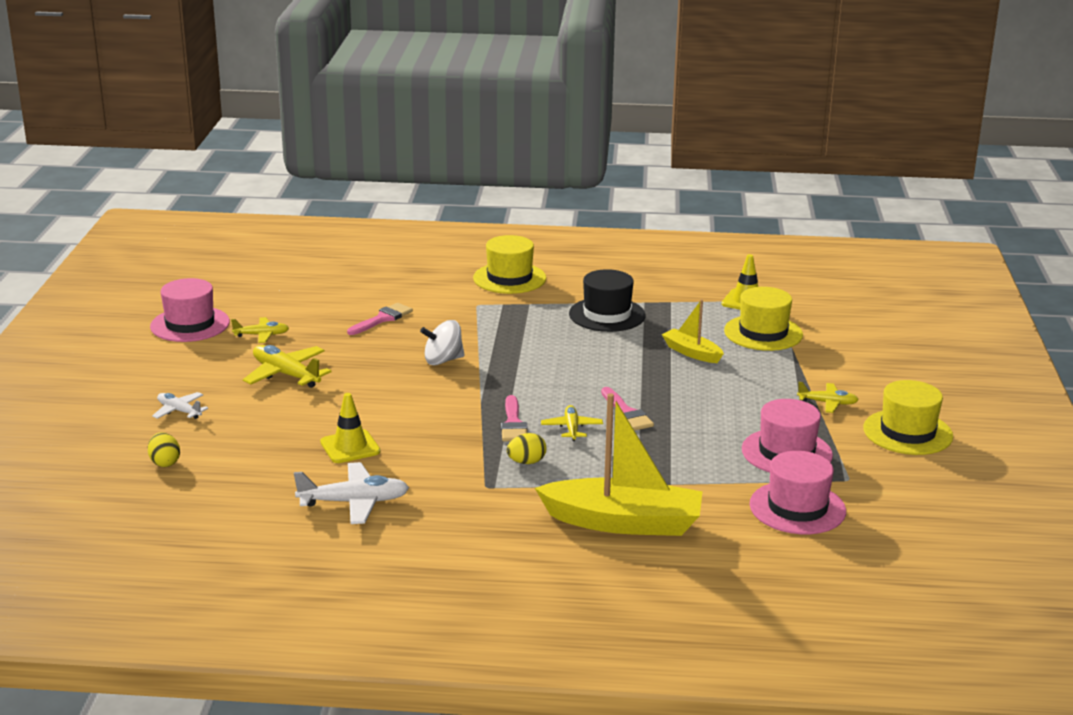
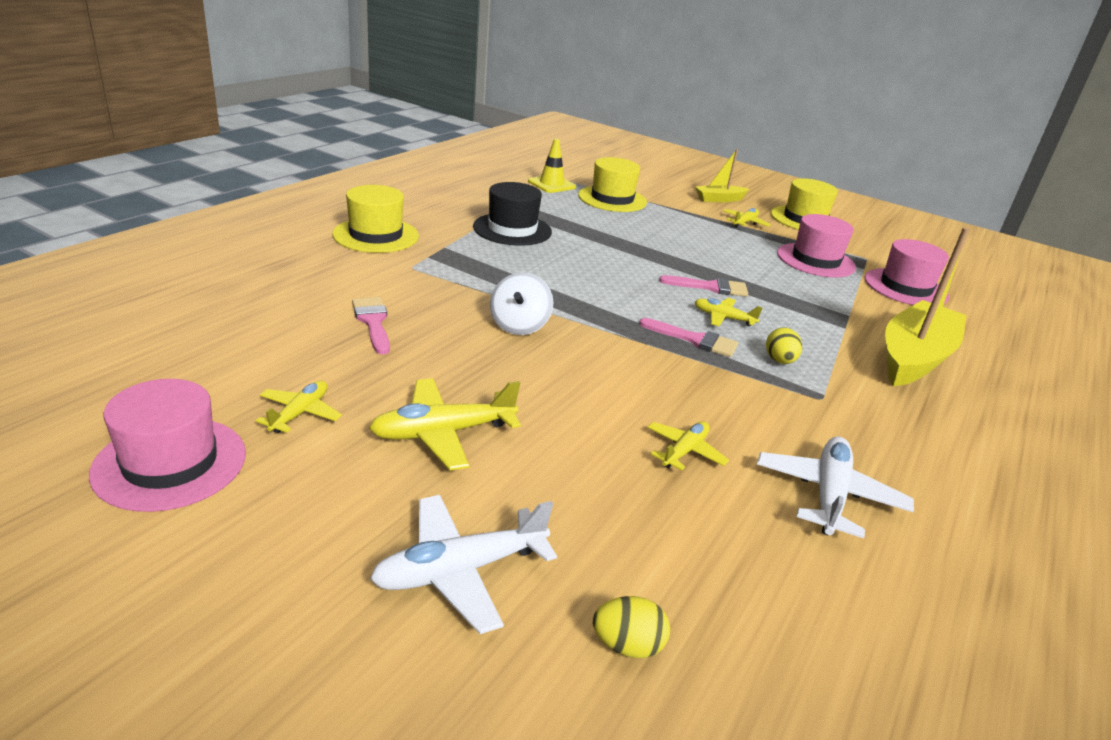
camera: 65 degrees left, 5 degrees up
white plane [152,392,208,419] -> white plane [370,495,557,634], size x1.66
yellow traffic cone [320,393,380,463] -> yellow plane [647,422,729,470]
yellow boat [662,299,724,363] -> yellow boat moved to [695,149,749,202]

